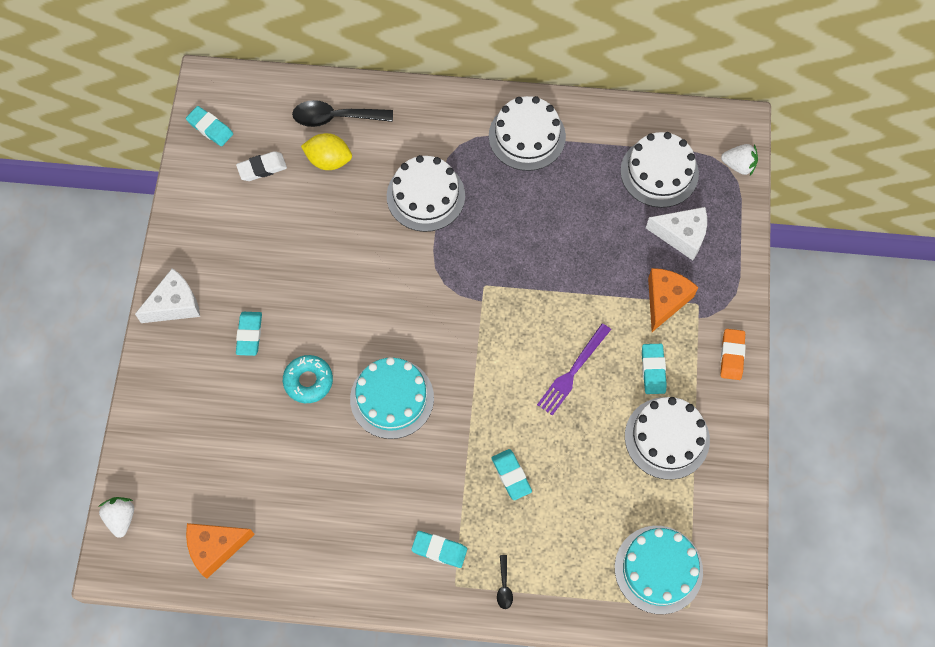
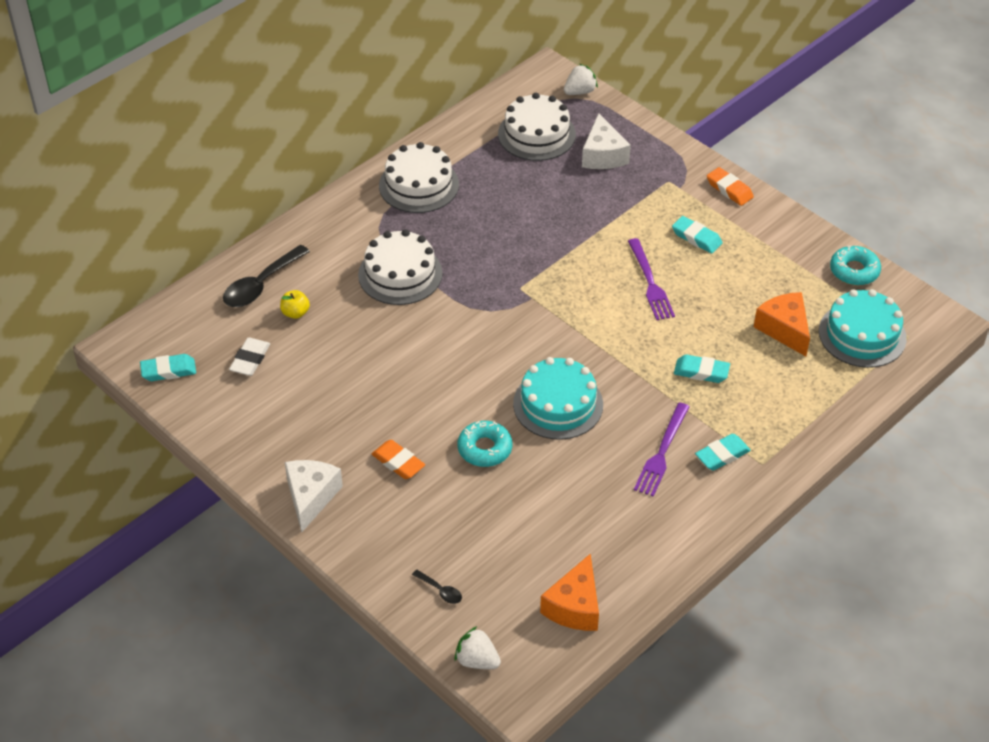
camera: 50 degrees left, 20 degrees down
turquoise eraser [236,312,262,356] -> orange eraser [372,440,425,479]
yellow lemon [301,133,352,170] -> yellow apple [280,290,310,319]
black spoon [497,555,513,609] -> black spoon moved to [412,569,462,604]
white cake [625,397,710,480] -> none
white cheese [646,207,707,260] -> white cheese turned 120 degrees clockwise [582,113,631,169]
orange cheese [648,268,698,332] -> orange cheese moved to [754,292,810,356]
none -> purple fork [634,402,690,497]
none -> turquoise donut [830,246,881,285]

